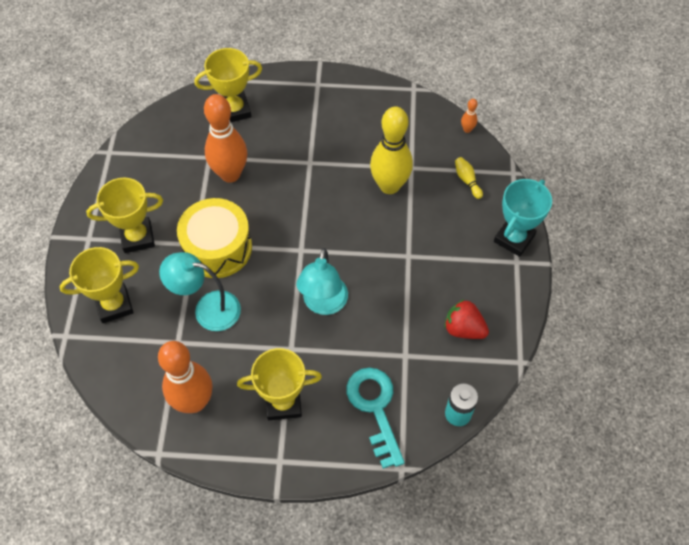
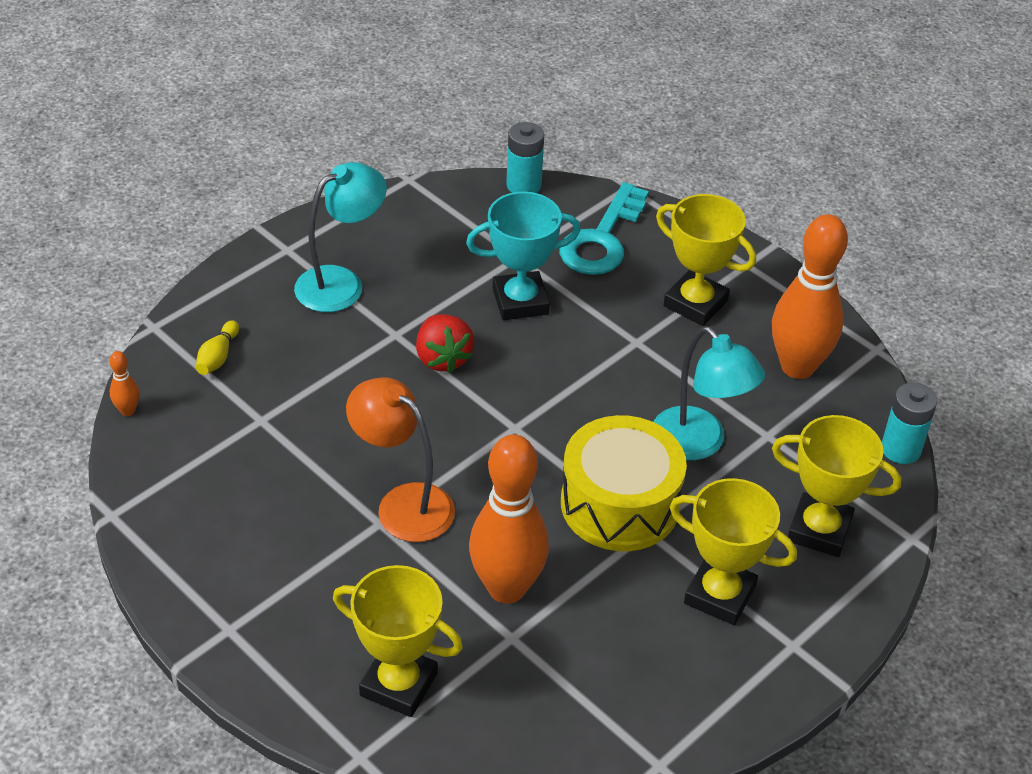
camera: 140 degrees left, 15 degrees down
turquoise lamp [296,248,348,315] -> turquoise lamp moved to [294,162,387,312]
yellow bowling pin [370,106,413,194] -> none
red strawberry [444,299,489,339] -> red strawberry moved to [416,314,474,373]
turquoise trophy [494,179,552,257] -> turquoise trophy moved to [466,192,581,320]
none -> orange lamp [346,377,455,542]
none -> turquoise battery [882,383,937,464]

